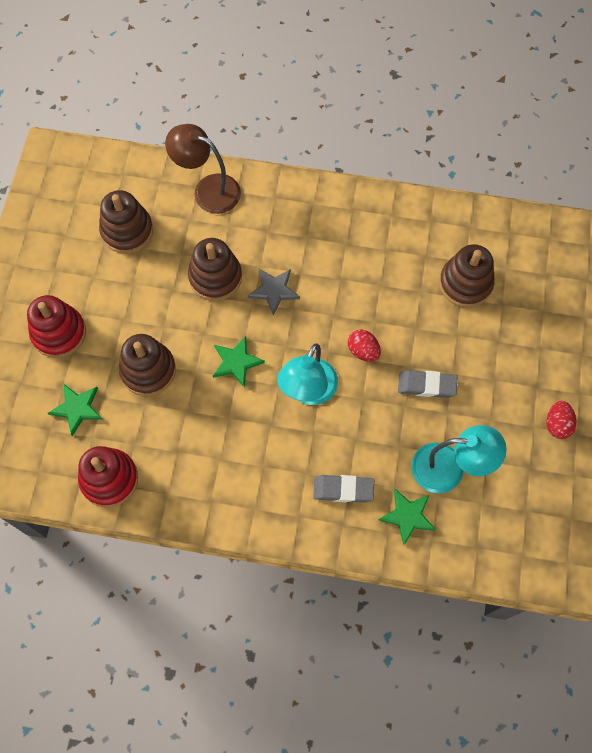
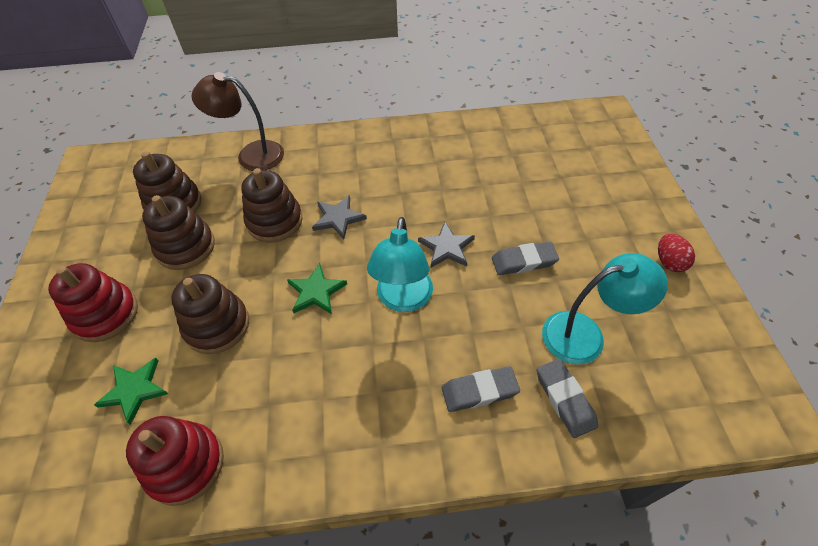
camera: 15 degrees left, 15 degrees down
red egg [348,330,381,362] -> grey star [418,222,475,268]
green star [379,489,436,545] -> grey eraser [537,359,598,438]
brown stacking toy [439,244,495,308] -> brown stacking toy moved to [142,195,215,270]

